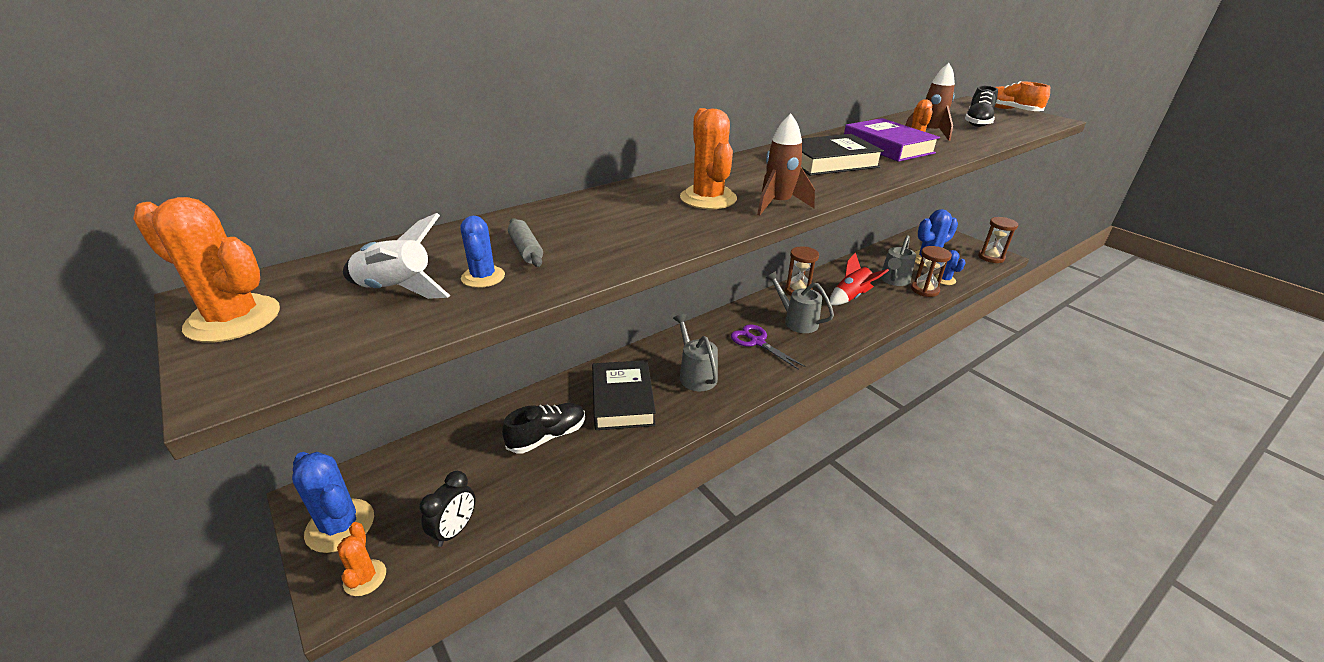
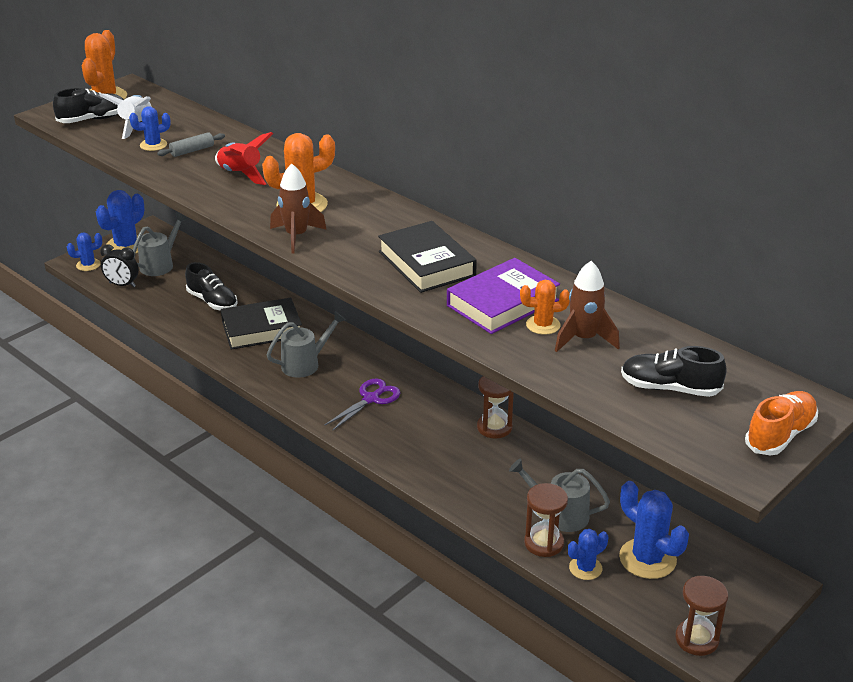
camera: 80 degrees right, 0 degrees up
orange cactus [337,522,386,596] -> blue cactus [67,233,102,271]
grey watering can [766,271,834,333] -> grey watering can moved to [133,213,187,276]
red rocket [830,252,889,305] -> red rocket moved to [215,132,273,185]
none -> black shoe [53,88,124,123]

